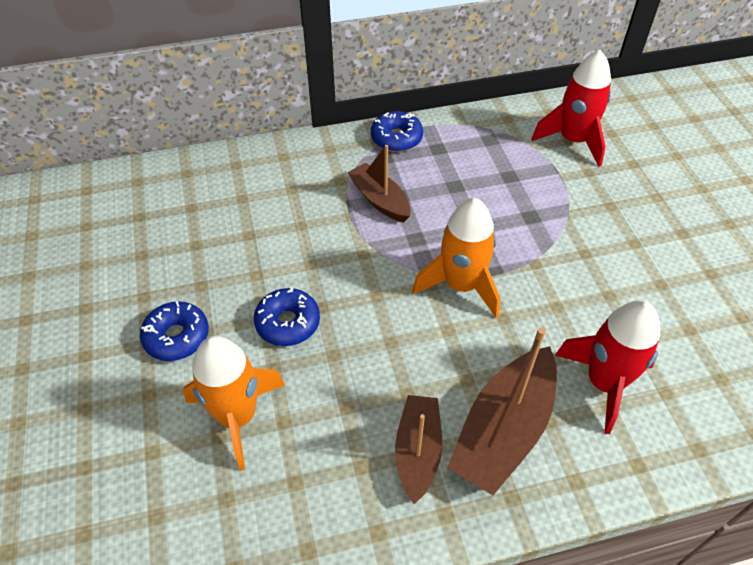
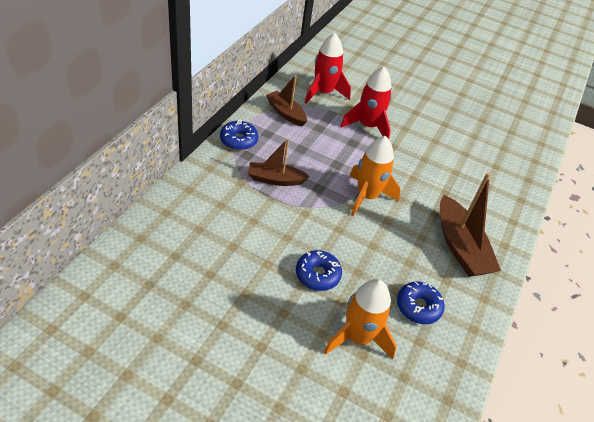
camera: 55 degrees left, 5 degrees down
blue donut [140,301,209,361] -> blue donut moved to [397,282,444,324]
brown boat [395,395,442,504] -> brown boat moved to [266,75,307,127]
red rocket [555,300,660,434] -> red rocket moved to [340,67,392,139]

